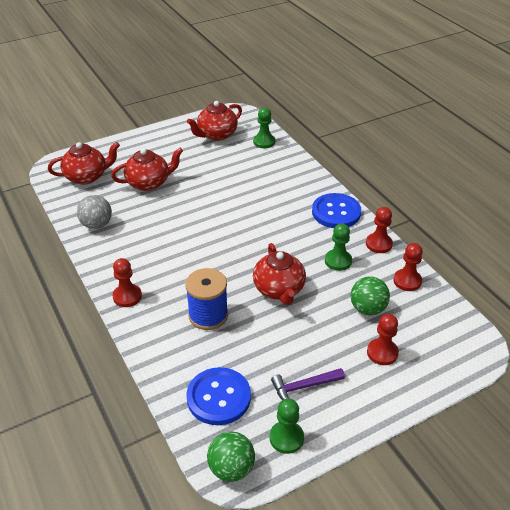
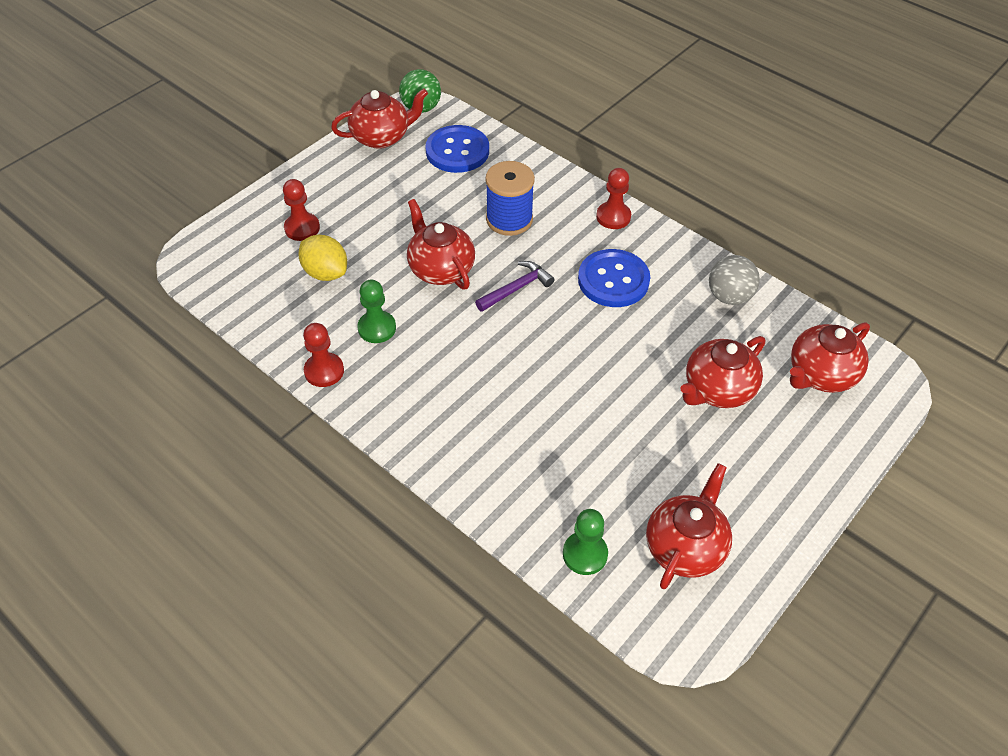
camera: 160 degrees right, 10 degrees up
green pawn [270,399,304,454] -> red teapot [331,89,428,149]
purple hammer [271,368,345,400] -> purple hammer moved to [475,261,554,312]
blue button [312,193,361,228] -> blue button moved to [578,249,650,307]
green ball [351,276,390,315] -> yellow lemon [298,235,347,281]
red pawn [393,243,423,291] -> none

